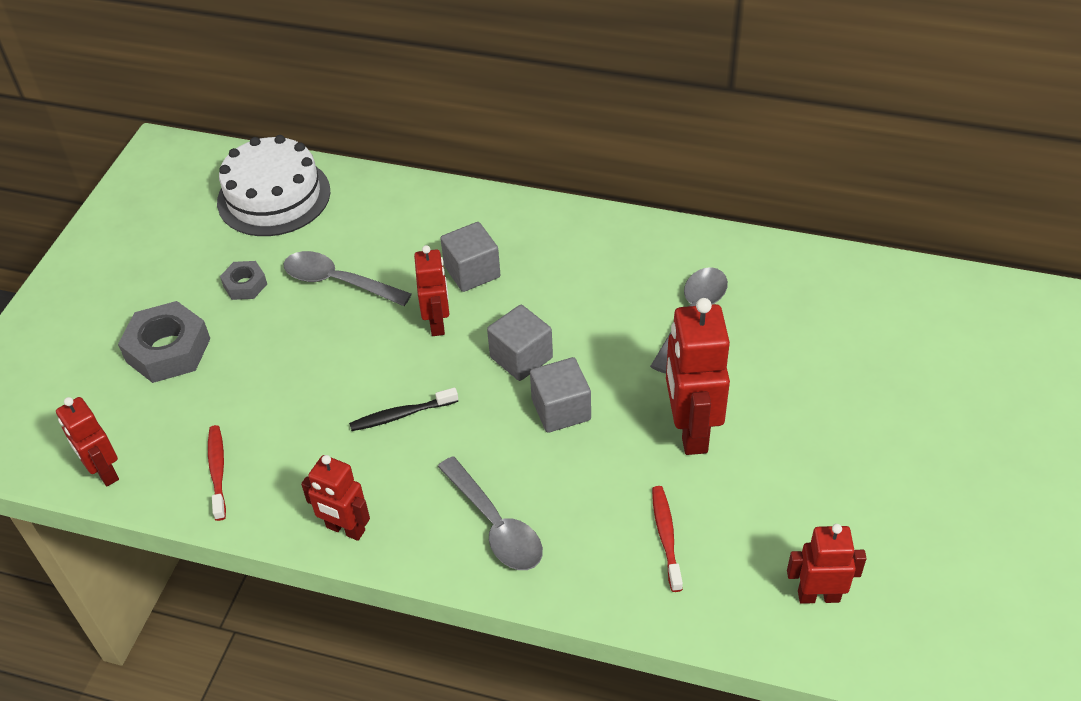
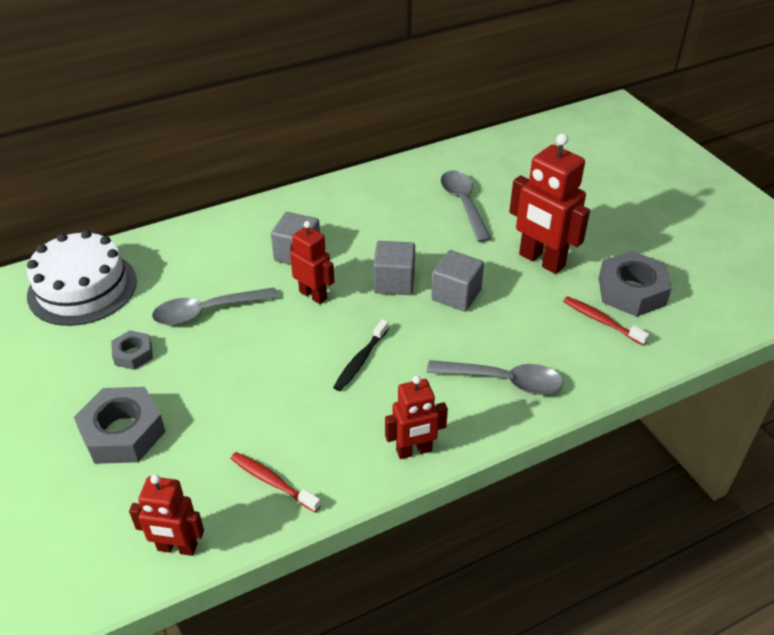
camera: 45 degrees left, 5 degrees down
red robot [787,524,867,604] -> none
none -> grey nut [599,251,672,317]

